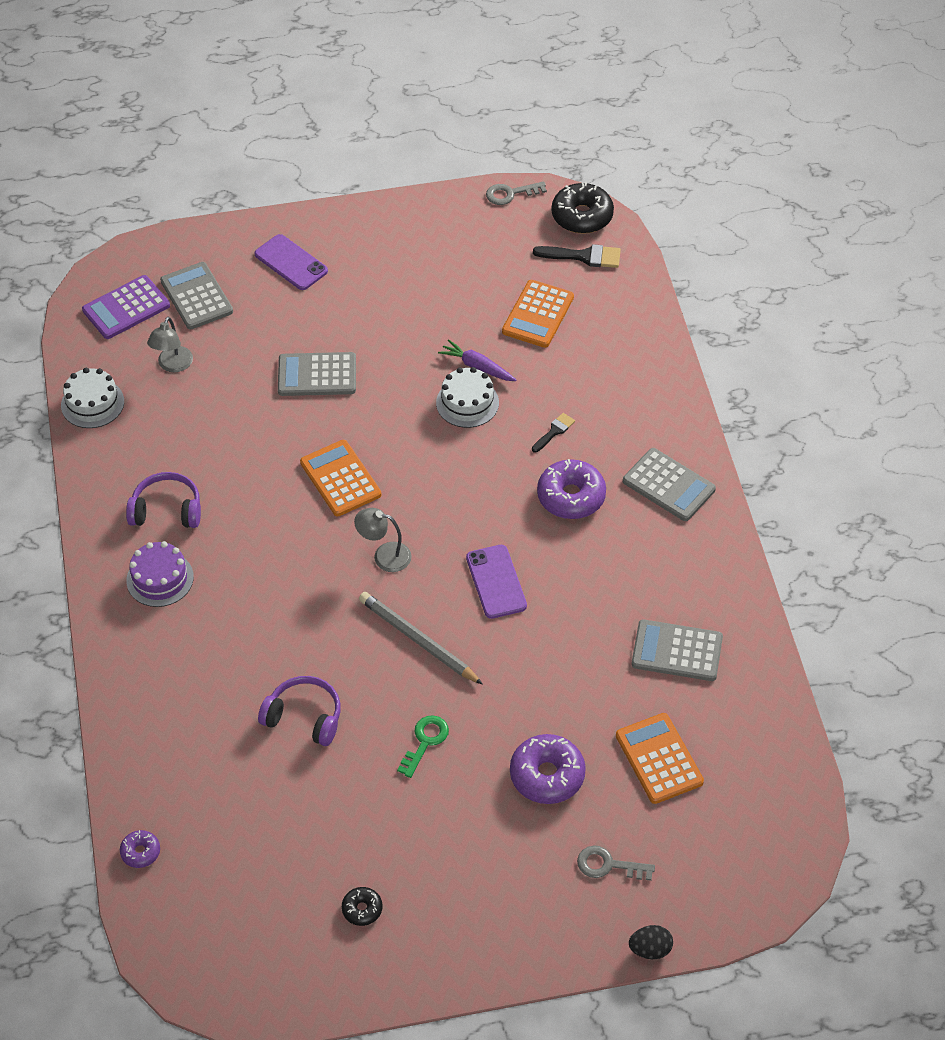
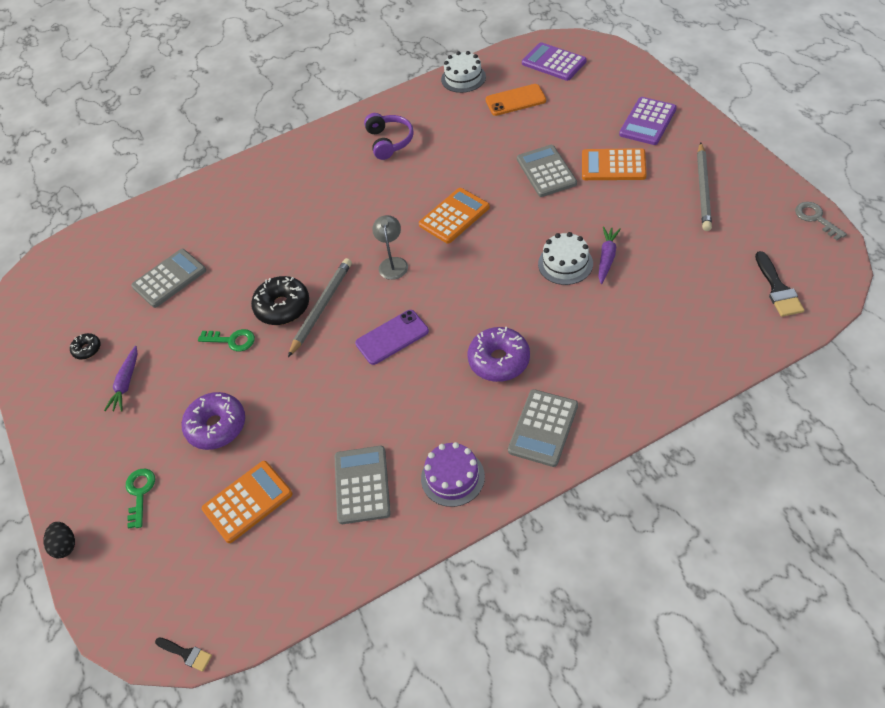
camera: 80 degrees right, 0 degrees up
purple donut [120,830,160,868] -> none
purple cake [126,541,194,607] -> purple cake moved to [421,442,485,507]
grey lamp [147,317,193,372] -> orange phone [485,84,546,116]
grey calculator [160,262,233,329] -> grey calculator moved to [131,249,206,308]
purple phone [255,234,328,290] -> purple calculator [619,97,677,145]
purple headphones [258,676,341,746] -> none
orange calculator [502,280,574,348] -> orange calculator moved to [582,148,647,180]
black brush [532,413,575,453] -> black brush moved to [155,637,212,672]
black donut [552,182,614,234] -> black donut moved to [251,276,309,325]
grey key [577,846,655,881] -> green key [126,469,155,529]
none -> purple carrot [104,346,137,412]
none -> grey pencil [697,142,712,231]

